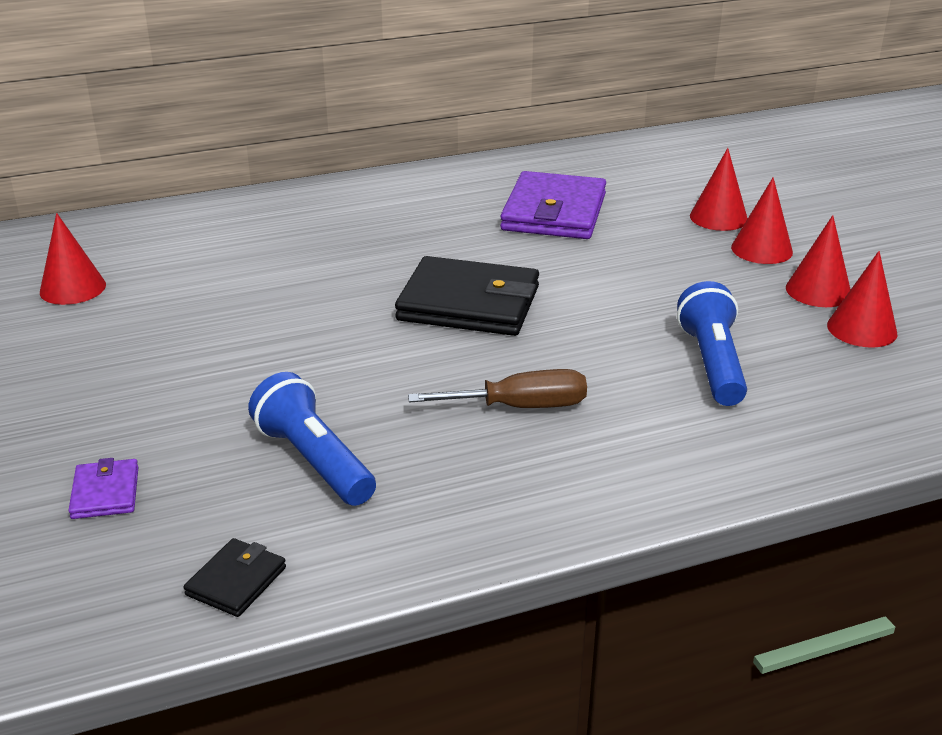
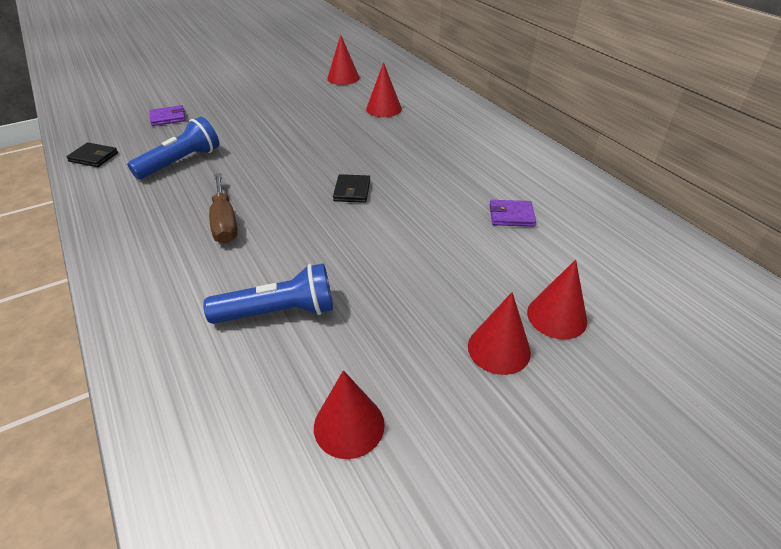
camera: 80 degrees right, 10 degrees up
black wallet [395,256,539,336] -> black wallet [333,174,370,203], size x0.47
purple wallet [500,171,606,239] -> purple wallet [489,200,536,227], size x0.47
red cone [786,215,851,307] -> red cone moved to [366,62,402,117]

